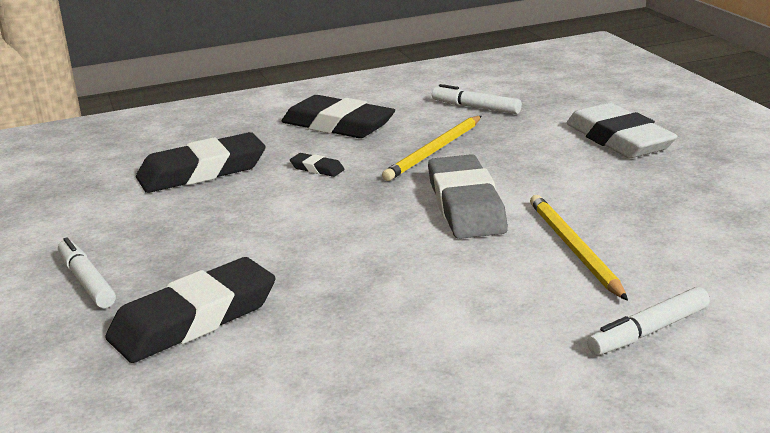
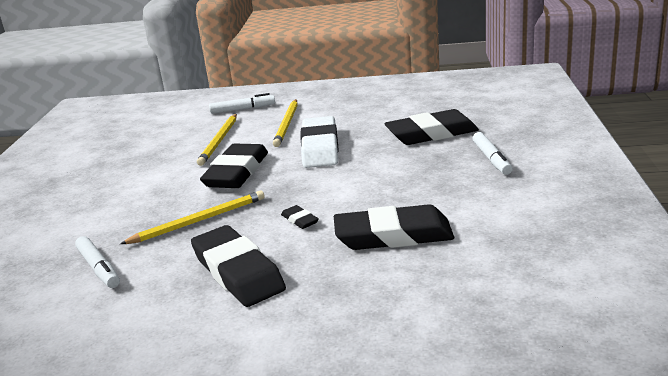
camera: 155 degrees left, 0 degrees up
grey eraser [428,154,508,239] -> black eraser [200,144,268,188]
white eraser [566,103,677,158] -> white eraser moved to [300,116,339,168]
none -> yellow pencil [273,99,298,147]

